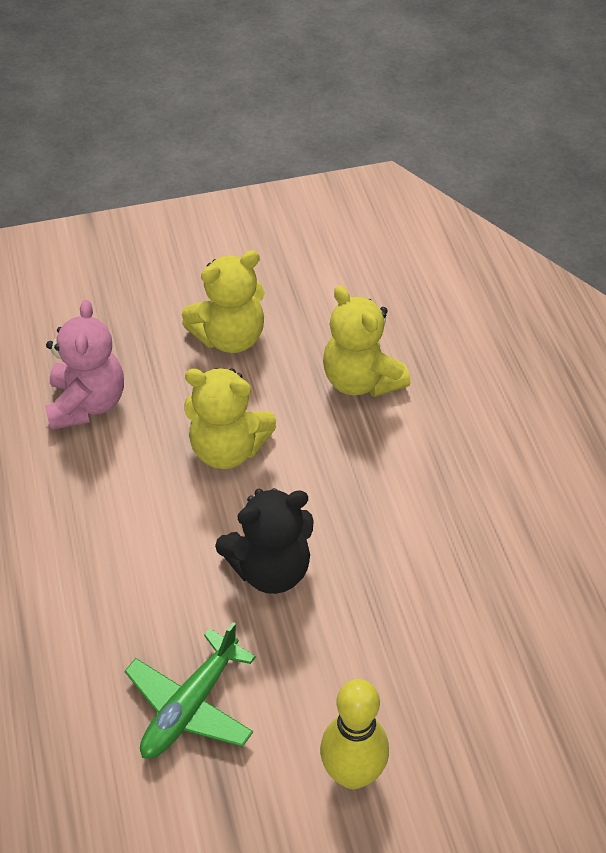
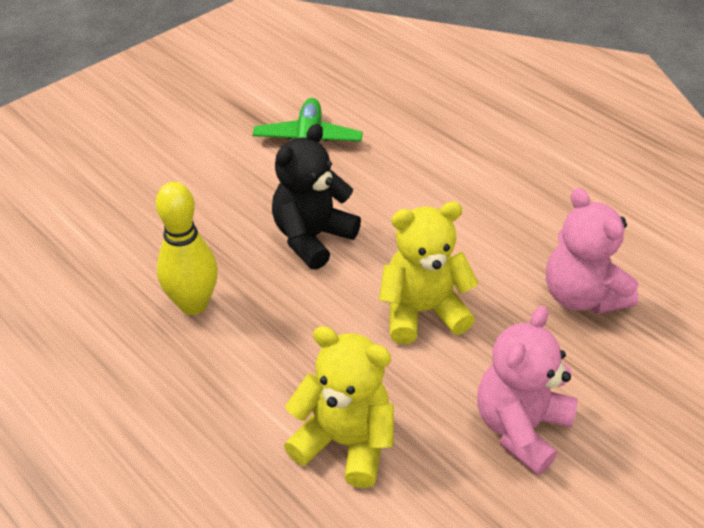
camera: 150 degrees right, 5 degrees down
yellow teddy bear [182,250,265,353] -> pink teddy bear [477,306,578,475]
yellow bowling pin [320,679,389,789] -> yellow bowling pin moved to [156,182,218,315]

